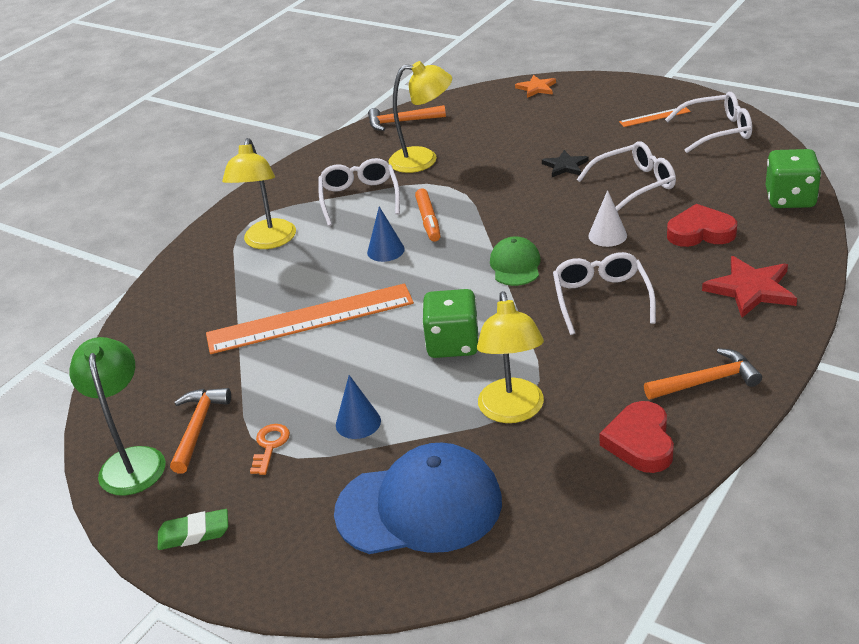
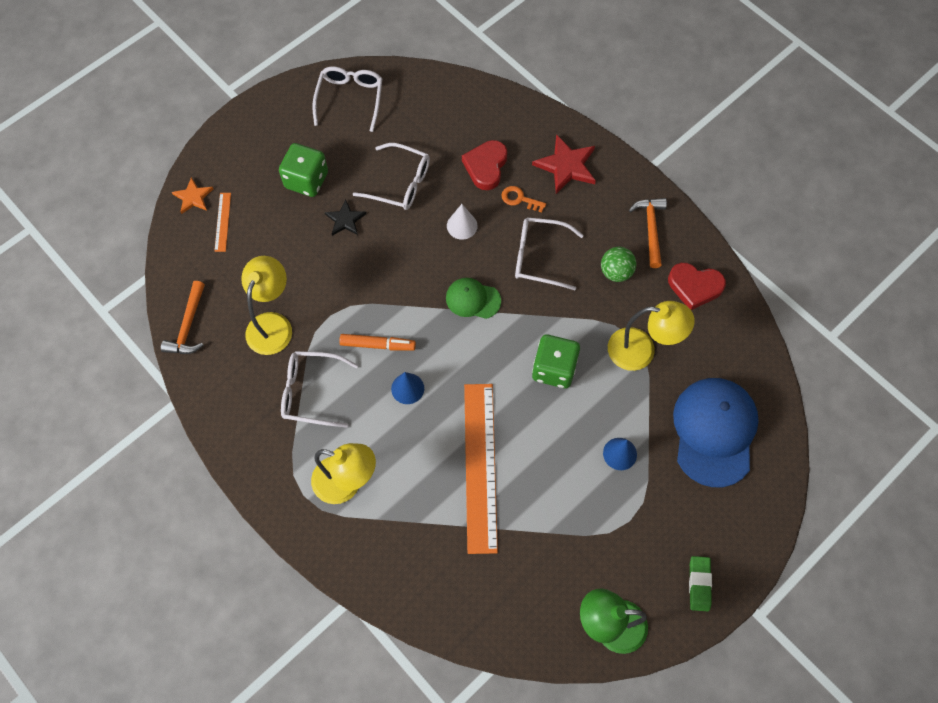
camera: 80 degrees left, 30 degrees up
orange hammer [170,388,231,473] -> none
orange key [250,424,290,475] -> orange key moved to [501,186,546,213]
white glasses [577,141,676,211] -> white glasses turned 120 degrees clockwise [353,143,430,210]
orange ruler [619,107,691,127] -> orange ruler moved to [214,193,231,252]
green dice [766,149,821,208] -> green dice moved to [279,143,328,197]
none -> green ball [601,247,636,282]

